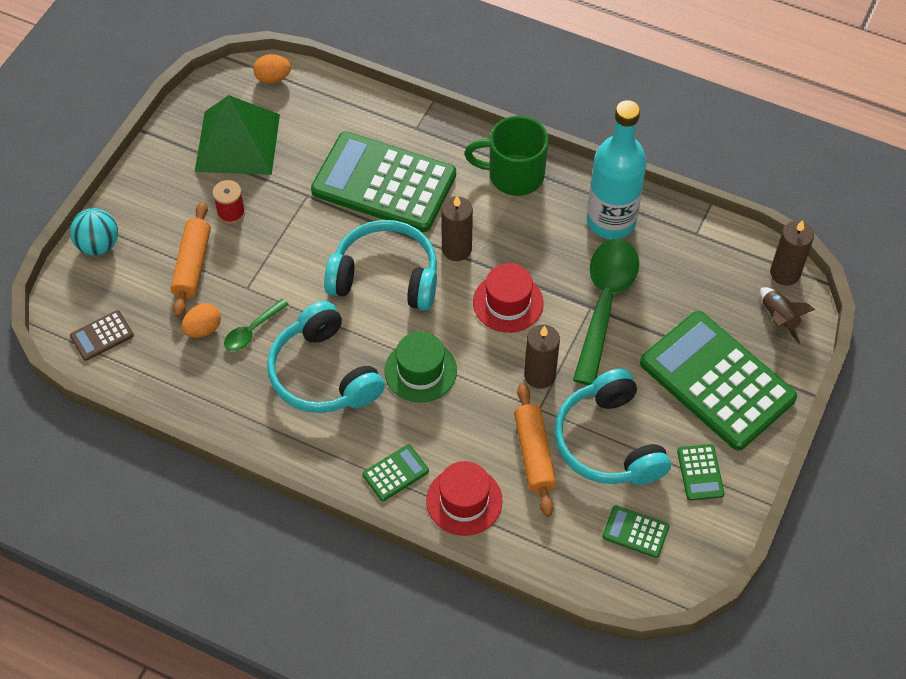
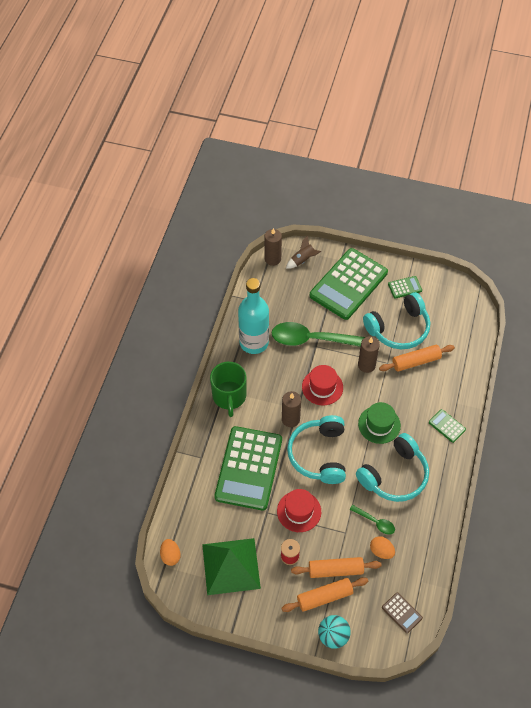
camera: 100 degrees left, 0 degrees up
red hat [426,461,503,536] -> red hat moved to [277,489,321,532]
green calculator [603,505,669,558] -> none
none -> orange rolling pin [282,577,368,612]

